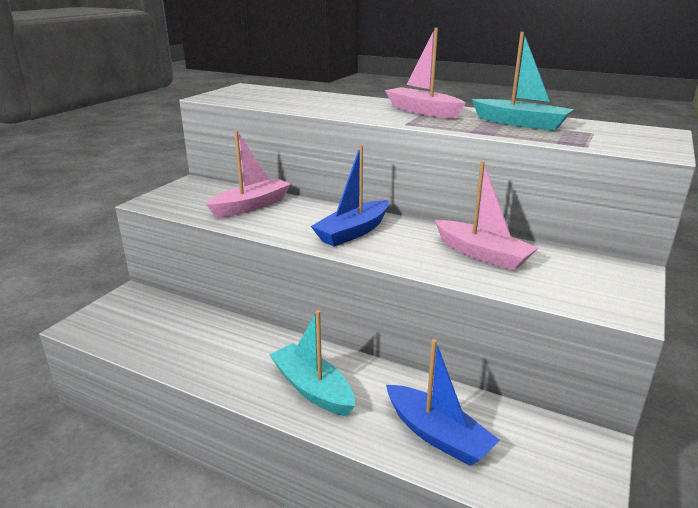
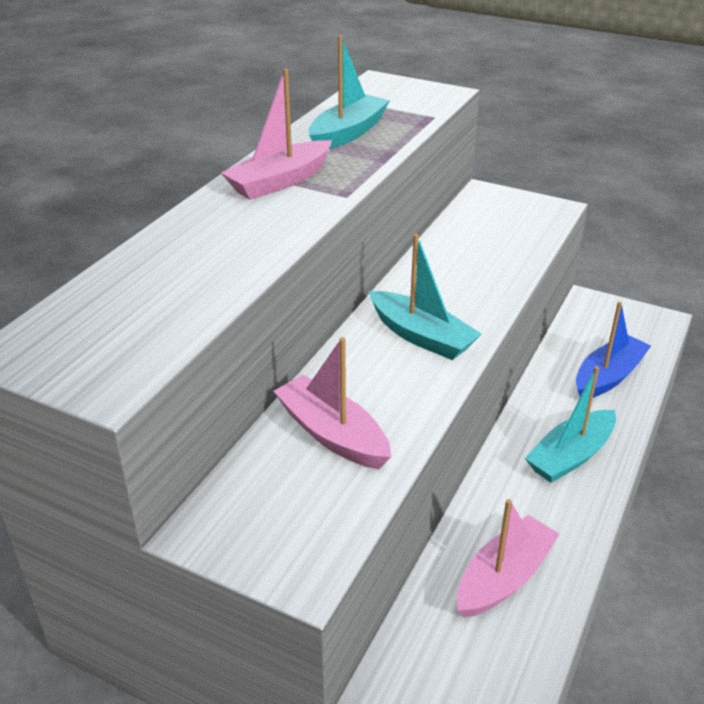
camera: 90 degrees left, 10 degrees up
blue boat [311,145,389,247] -> turquoise boat [369,234,481,360]
pink boat [435,161,538,271] -> pink boat moved to [457,499,560,618]

